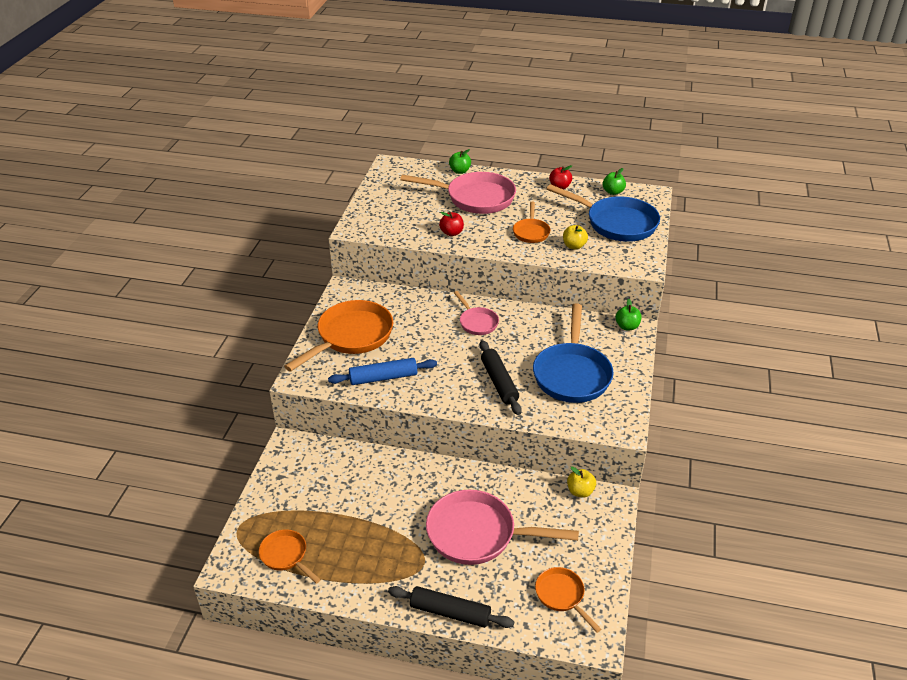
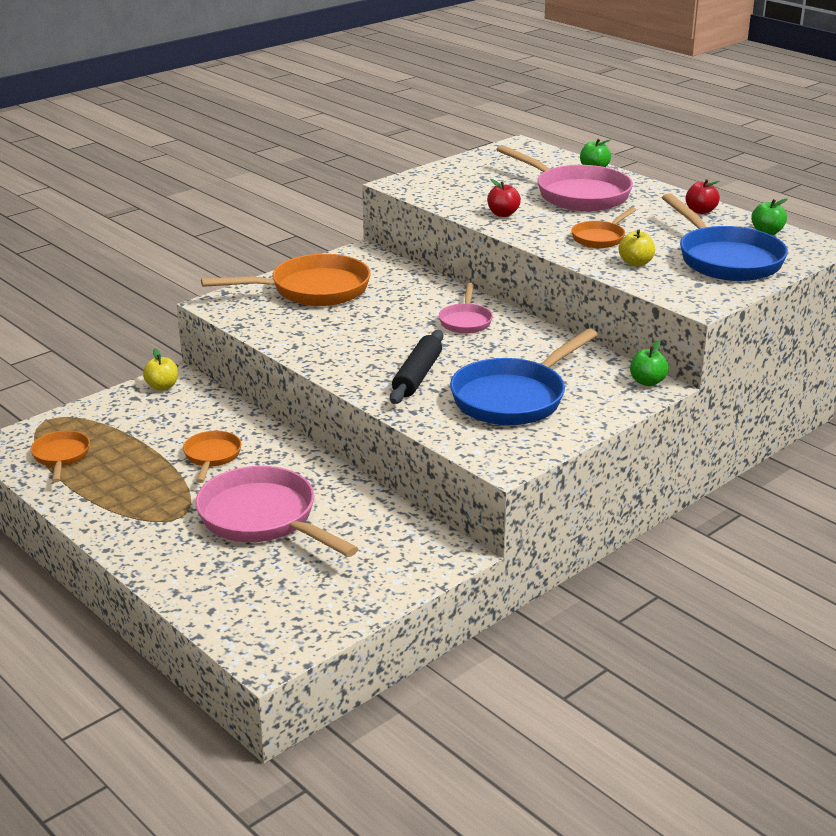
camera: 35 degrees right, 10 degrees down
blue rolling pin [328,358,437,385] -> none
black rolling pin [388,586,514,628] -> none
orange pan [535,567,601,633] -> orange pan moved to [183,431,241,483]
yellow apple [567,466,596,497] -> yellow apple moved to [143,349,178,391]

